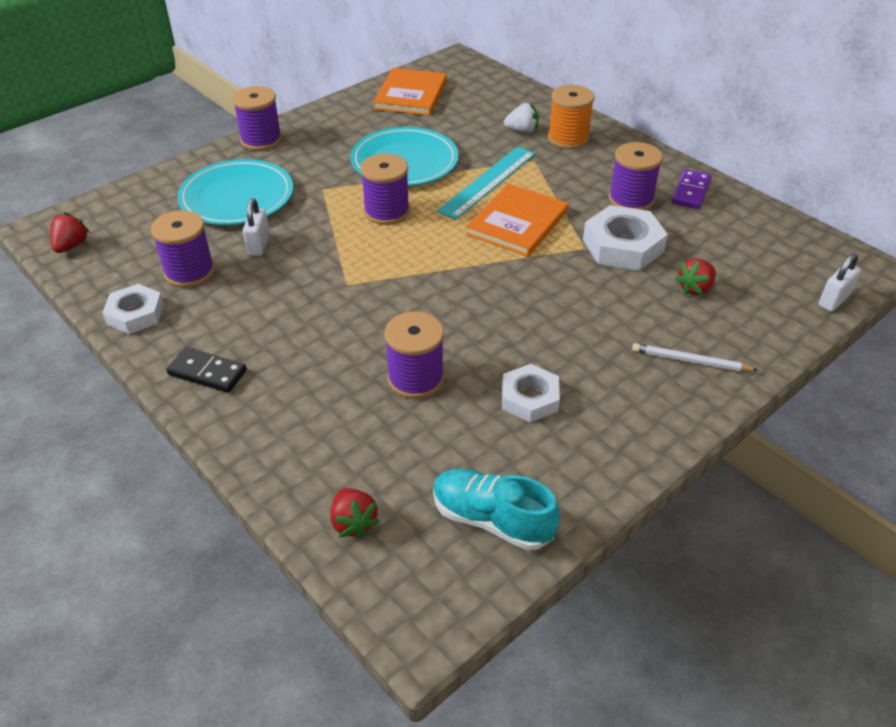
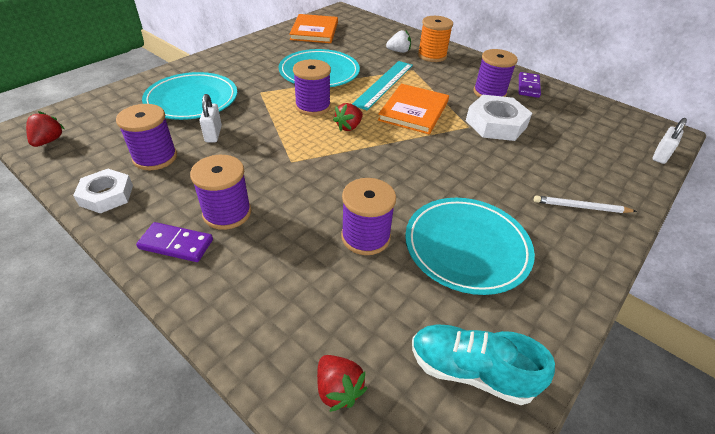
camera: 10 degrees left, 0 degrees up
black domino [166,347,247,393] -> purple domino [136,222,213,262]
purple spool [232,86,282,151] -> purple spool moved to [190,155,251,230]
white nut [502,364,560,423] -> turquoise plate [405,198,535,295]
red strawberry [675,259,716,295] -> red strawberry moved to [333,103,363,131]

